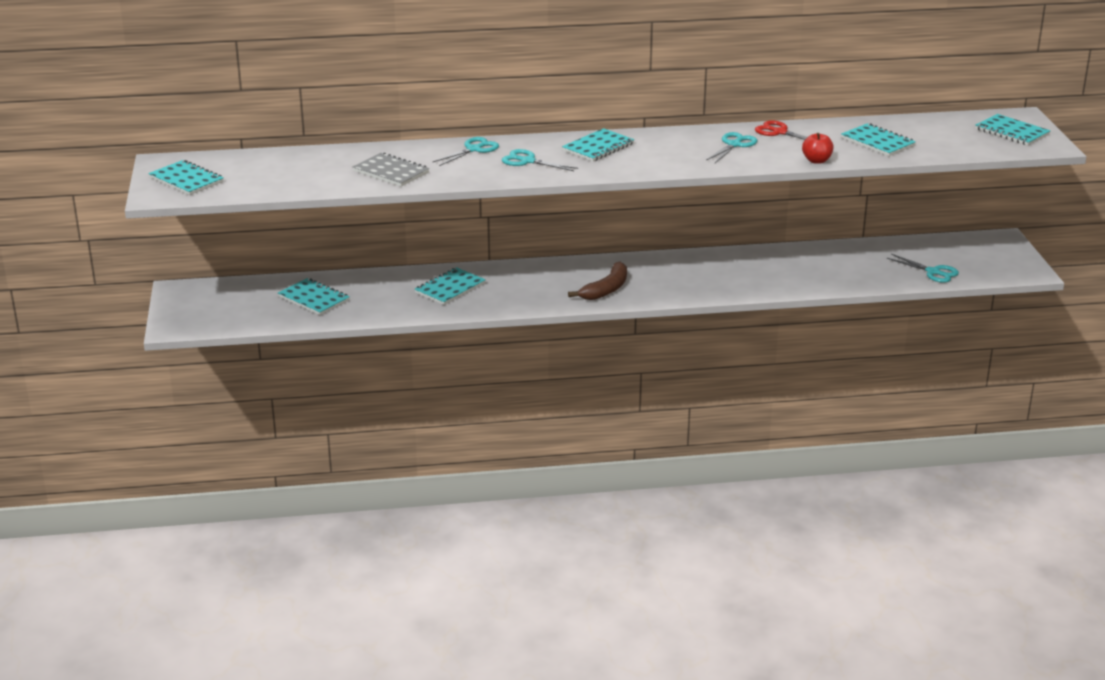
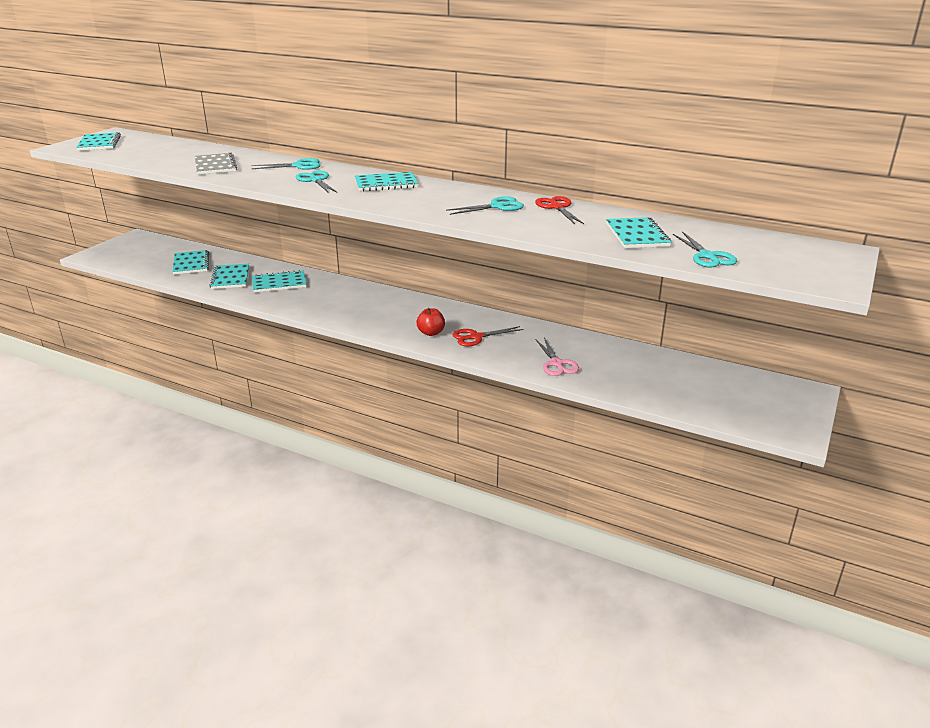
camera: 35 degrees right, 0 degrees up
brown banana [568,262,627,300] -> none
red apple [802,133,834,164] -> red apple moved to [417,308,445,336]
turquoise scissors [887,254,959,283] -> turquoise scissors moved to [673,232,737,268]
turquoise notebook [975,114,1051,146] -> turquoise notebook moved to [209,263,249,289]
none -> red scissors [453,326,524,346]
none -> pink scissors [536,338,579,376]

